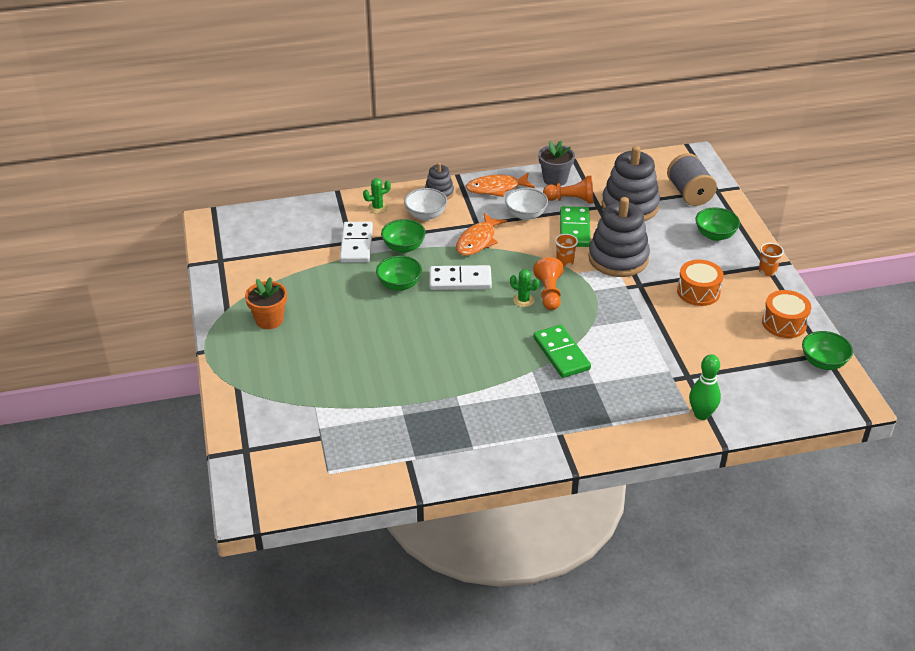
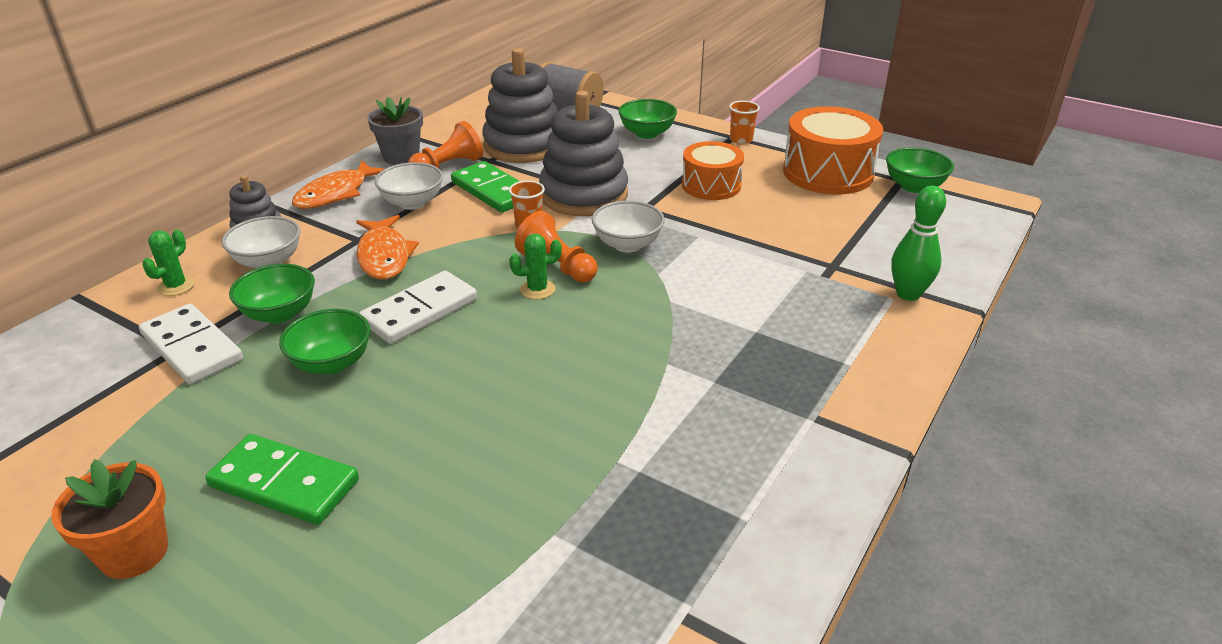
camera: 45 degrees left, 5 degrees down
green domino [533,325,591,378] -> green domino moved to [205,434,359,525]
orange drum [762,290,811,338] -> orange drum [783,106,883,194], size x1.54
none -> white bowl [592,201,665,252]

